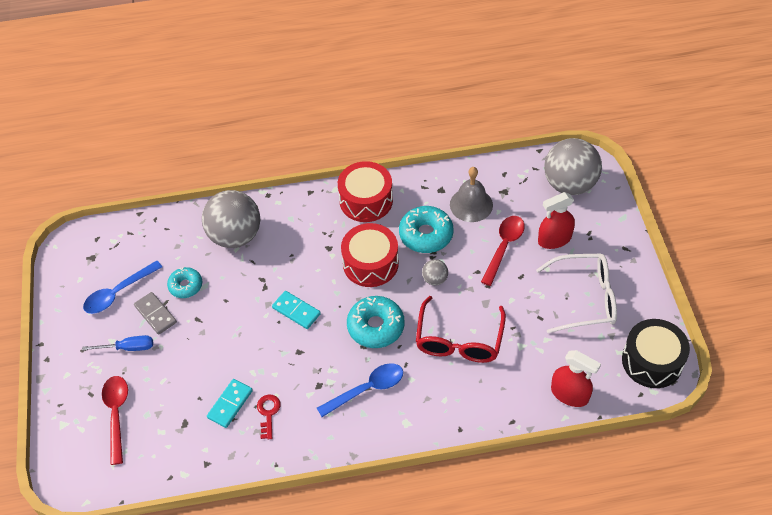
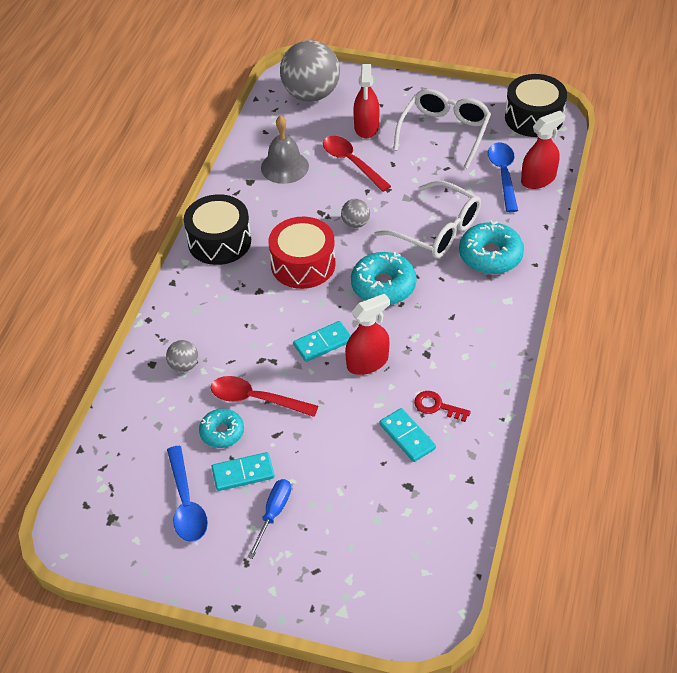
camera: 65 degrees left, 5 degrees down
red spoon [102,376,128,465] -> red spoon moved to [211,376,318,417]
grey domino [134,292,177,335] -> turquoise domino [212,452,275,491]
grey ball [202,190,260,248] -> grey ball [166,340,198,372], size x0.44
blue spoon [317,363,403,417] -> blue spoon moved to [488,142,518,212]
red drum [338,161,393,222] -> black drum [184,194,251,265]
turquoise donut [399,206,454,253] -> turquoise donut moved to [459,220,524,274]
red glasses [416,296,506,363] -> white glasses [374,181,481,258]
none -> red spray bottle [345,294,390,375]

